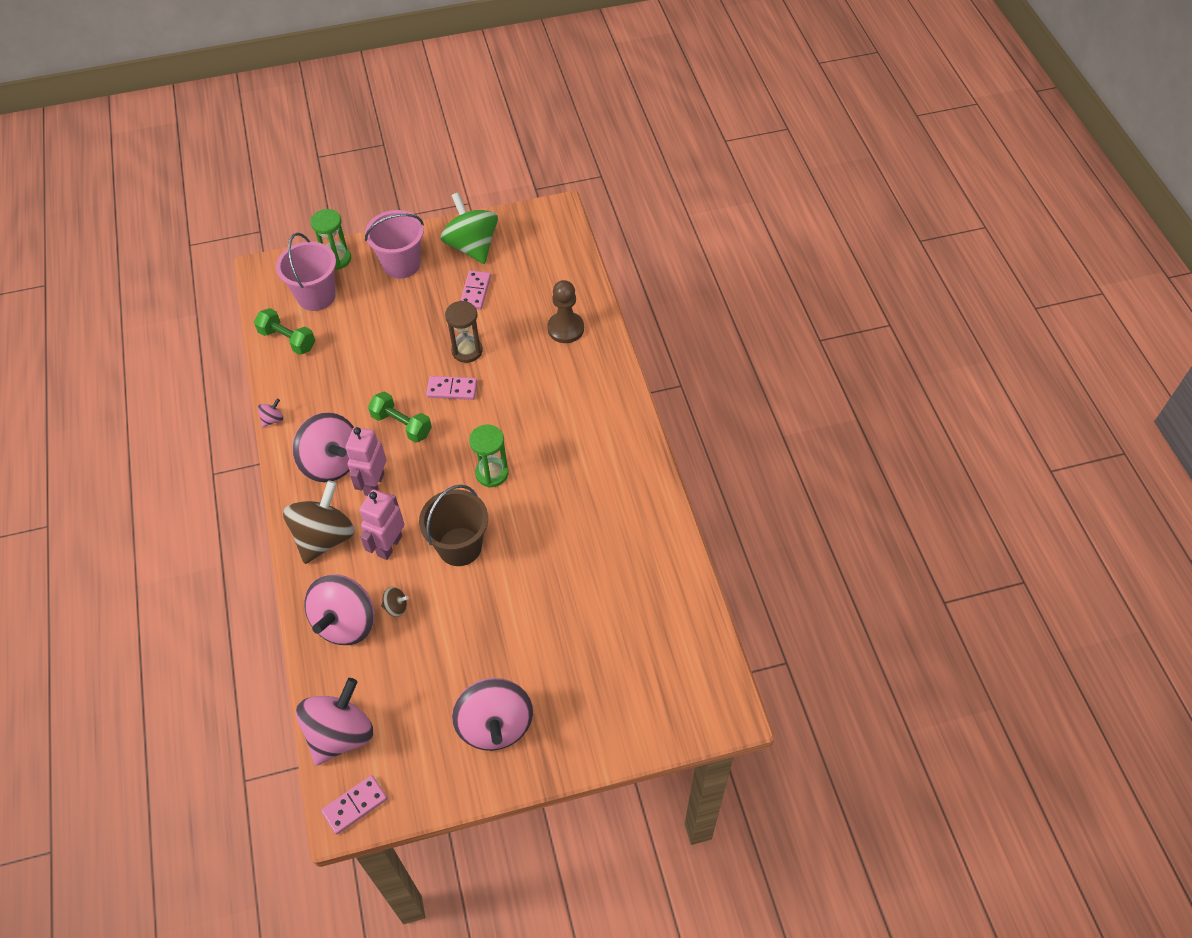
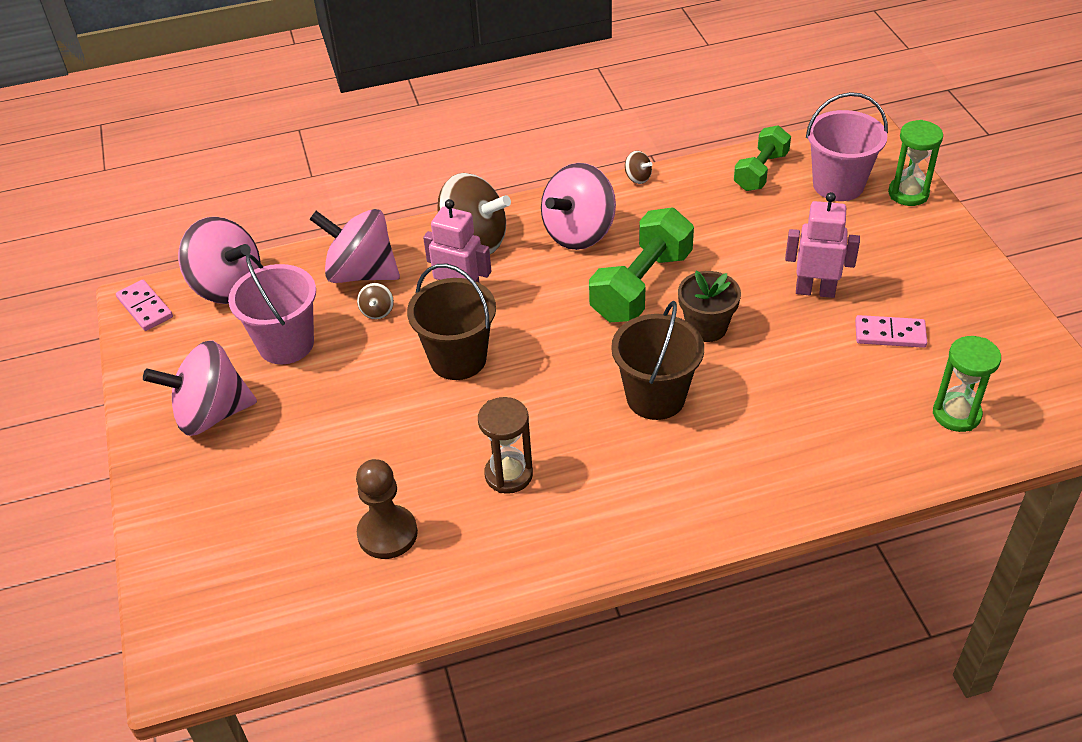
camera: 90 degrees right, 10 degrees down
pink spinning top [258,399,283,427] -> brown spinning top [625,151,653,184]
pink robot [345,427,386,496] -> pink robot moved to [785,192,860,298]
pink bucket [365,210,424,279] -> pink bucket moved to [228,254,316,364]
green dumbbell [368,391,432,443] -> green dumbbell [589,207,694,322], size x1.57
pink domino [426,376,477,400] -> brown flower pot [678,271,741,342]
green spinning top [440,192,498,264] -> none
brown hourglass [445,300,483,363] -> brown hourglass moved to [478,397,533,494]
green hourglass [469,425,509,488] -> green hourglass moved to [933,336,1001,432]
brown pawn [547,280,584,343] -> brown pawn moved to [356,459,418,559]
none -> brown bucket [611,301,704,420]

